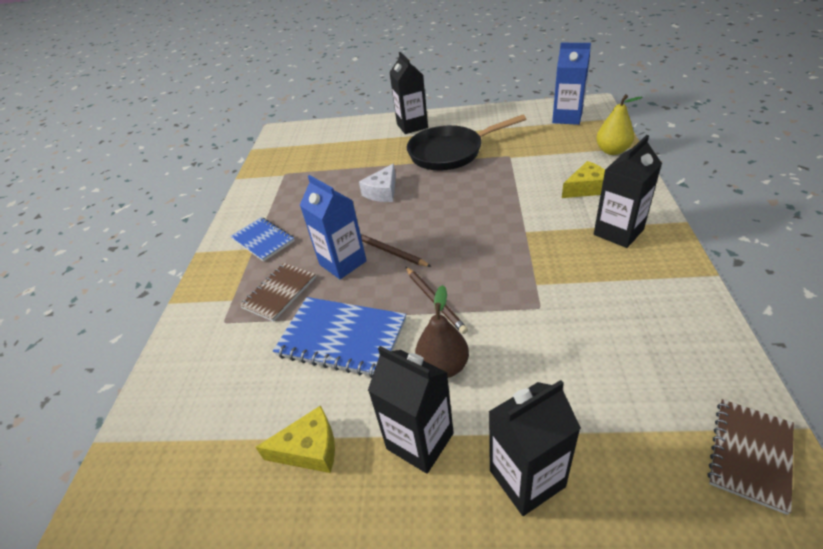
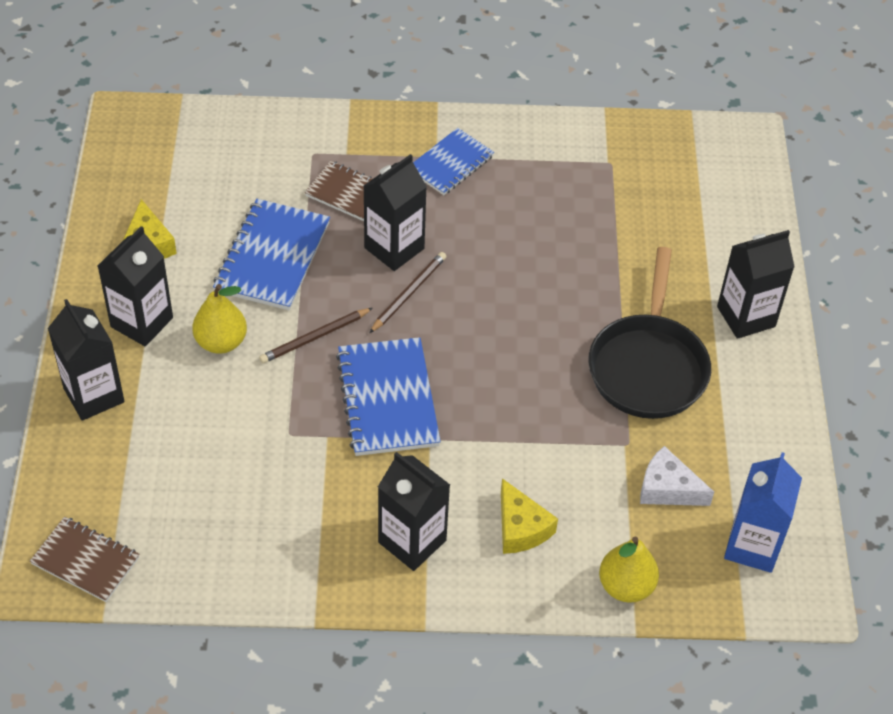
camera: 80 degrees right, 10 degrees up
blue carton [300,175,367,279] -> black carton [364,154,427,271]
white cheese [359,164,396,202] -> white cheese moved to [640,446,714,506]
black pan [407,115,526,171] -> black pan turned 150 degrees counterclockwise [588,247,711,419]
brown pear [415,285,469,378] -> yellow pear [192,284,247,354]
none -> blue notebook [336,337,441,456]

